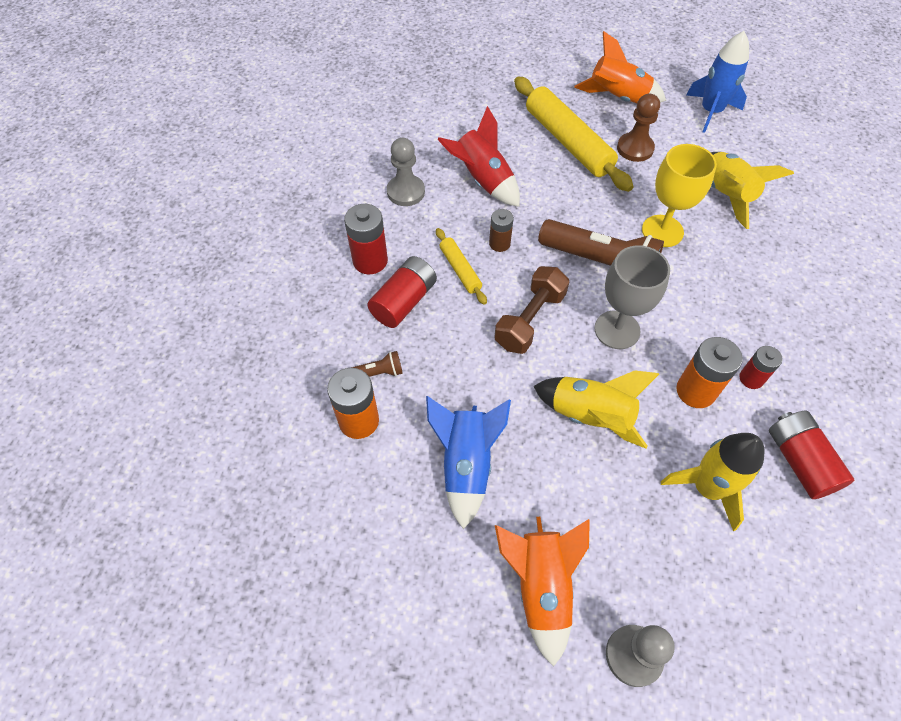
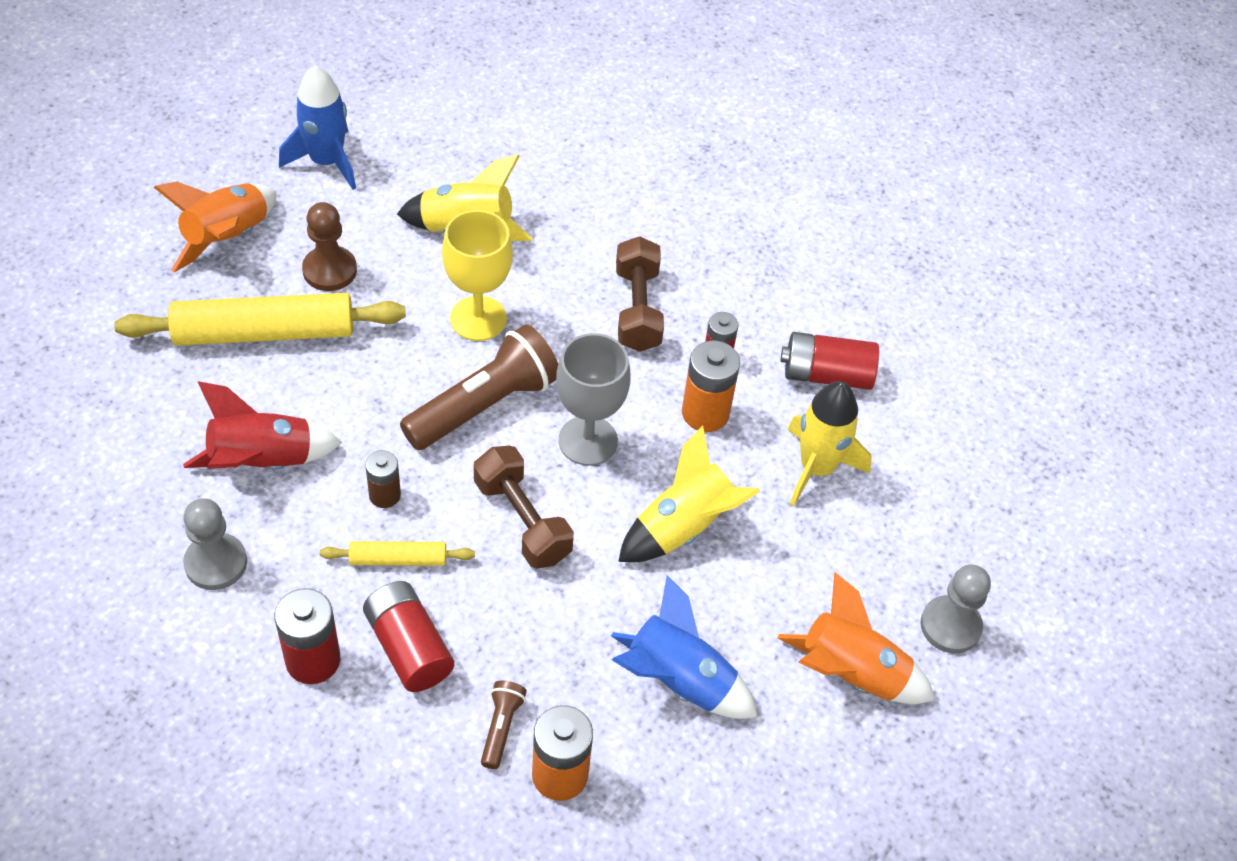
camera: 70 degrees left, 5 degrees down
none -> brown dumbbell [616,236,664,352]

